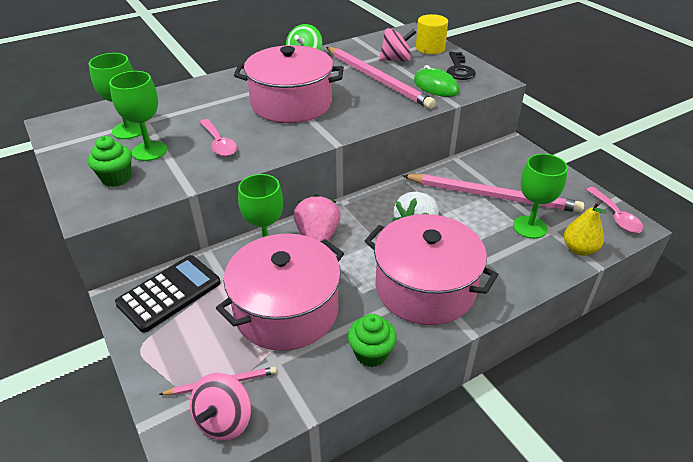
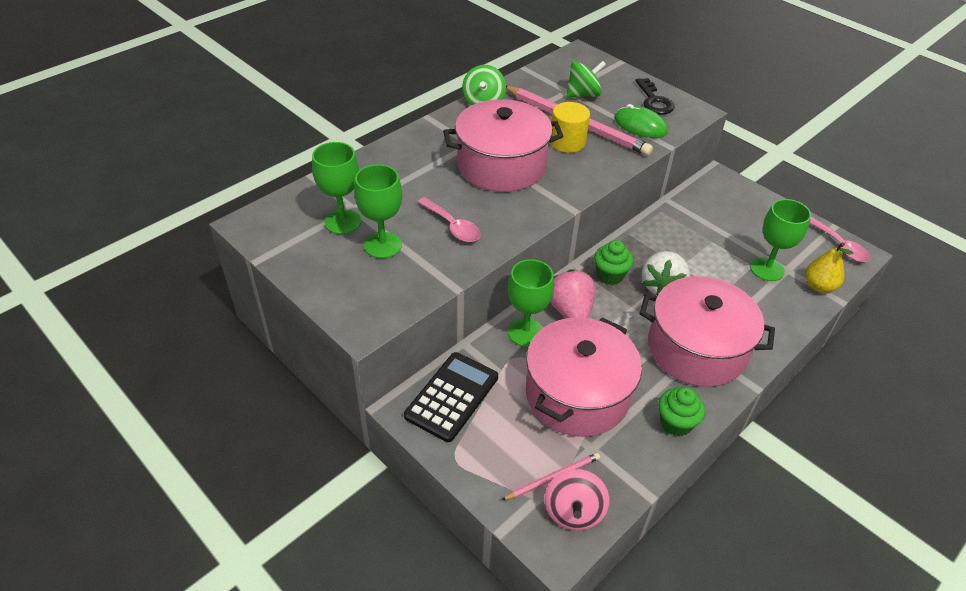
camera: 15 degrees left, 5 degrees up
green cupcake [88,136,132,187] -> green cupcake moved to [594,240,633,285]
pink spinning top [379,28,416,62] -> green spinning top [566,61,606,98]
pink pencil [402,174,584,213] -> none
yellow cylinder [416,14,448,54] -> yellow cylinder moved to [550,102,590,153]

